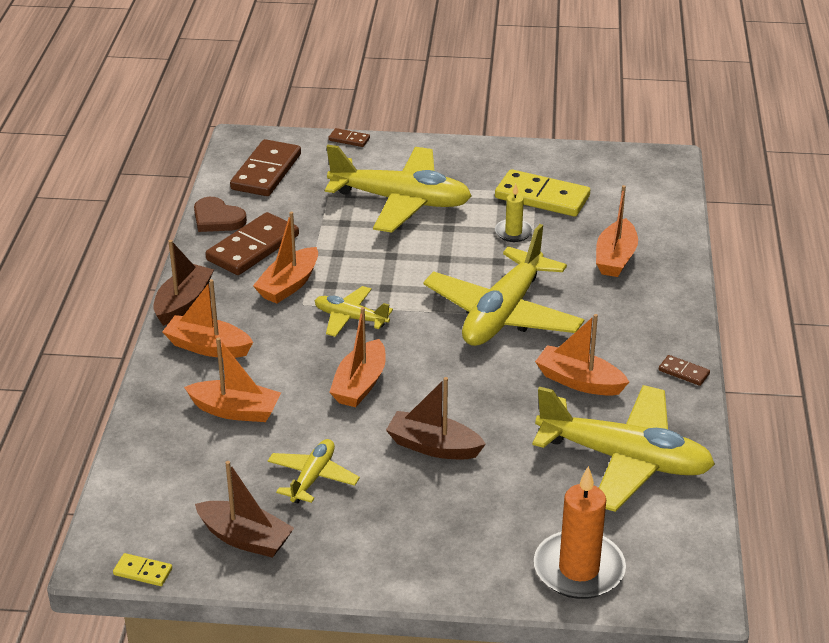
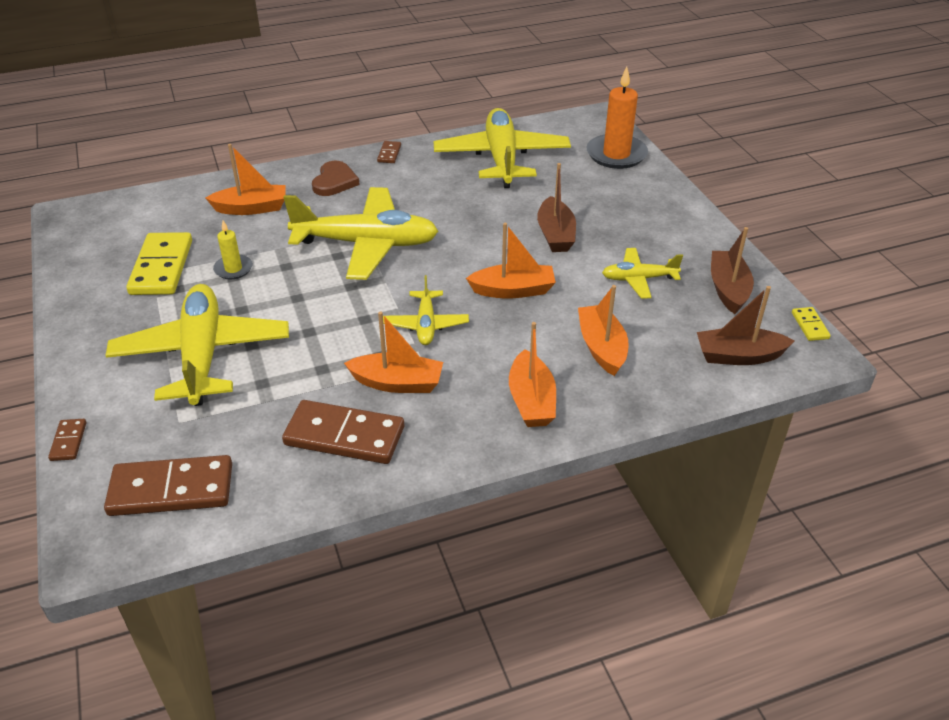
camera: 115 degrees left, 5 degrees up
brown boat [153,240,214,326] -> brown boat moved to [697,286,795,365]
brown heart [194,197,247,232] -> brown heart moved to [312,161,360,196]
orange boat [535,314,629,396] -> none

